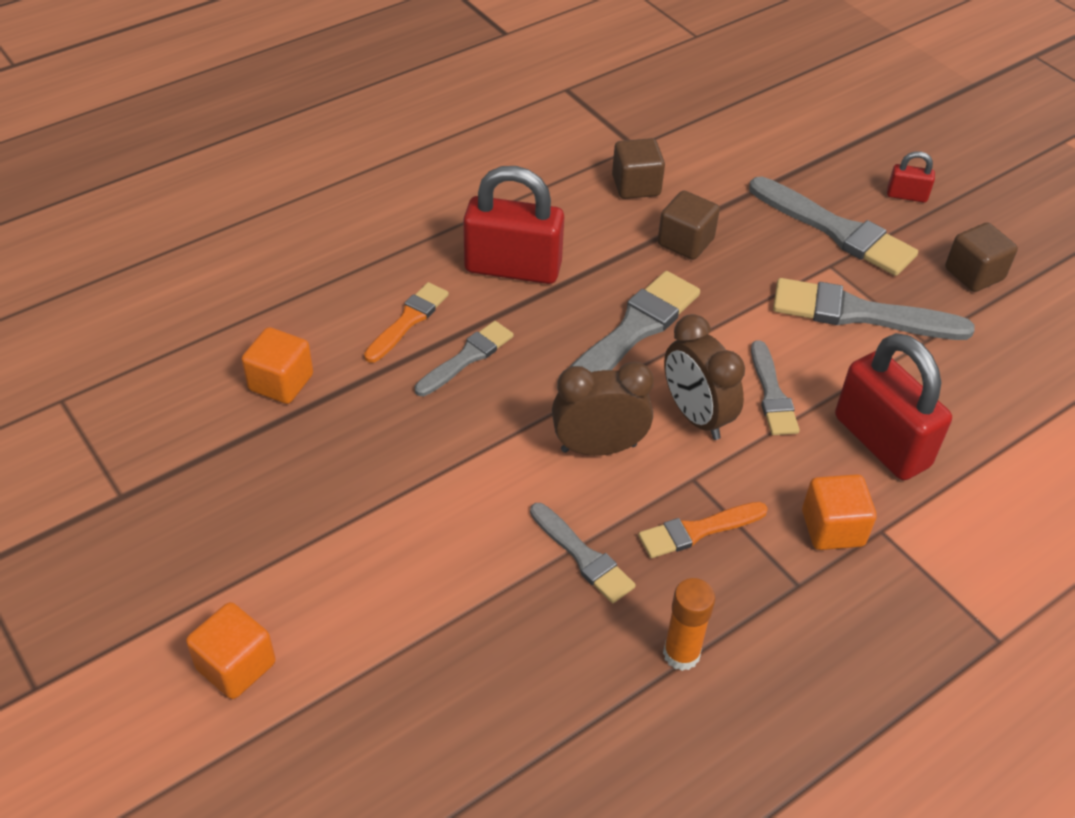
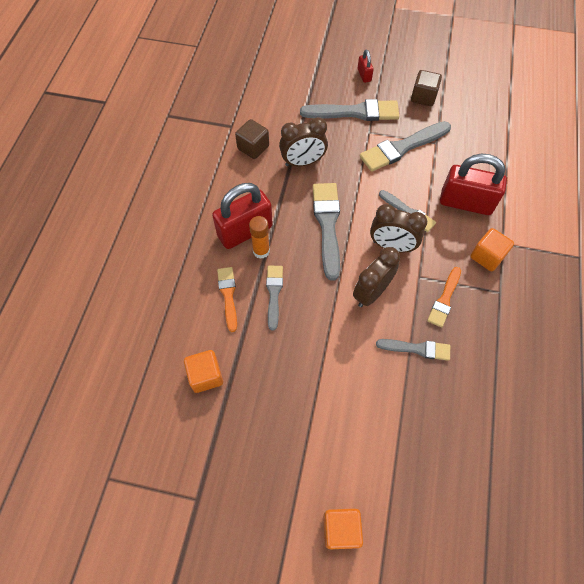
camera: 40 degrees left, 15 degrees up
brown cube [658,190,720,260] -> brown clock [279,117,328,166]
orange glue stick [663,578,715,671] -> orange glue stick moved to [249,216,270,259]
red padlock [887,151,935,202] -> red padlock turned 75 degrees counterclockwise [358,50,374,83]

